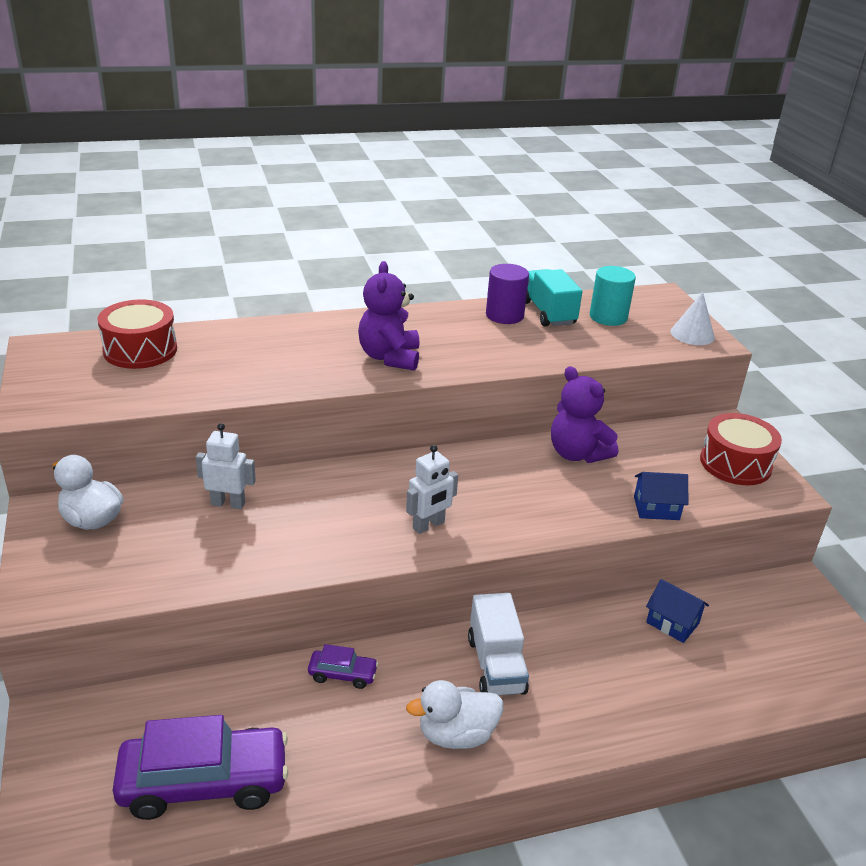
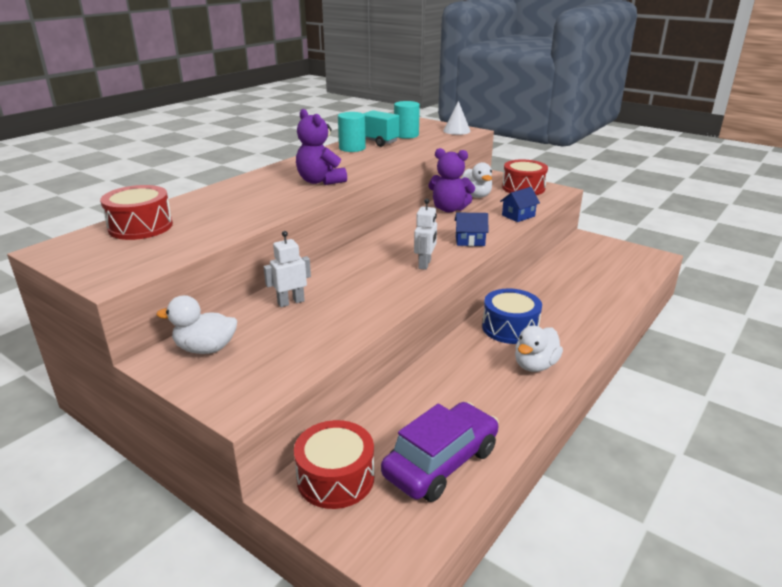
camera: 35 degrees left, 5 degrees down
purple car [308,644,379,689] -> none
white truck [468,593,529,696] -> blue drum [482,288,542,344]
purple cylinder [486,264,529,324] -> turquoise cylinder [338,112,366,152]
blue house [646,579,709,643] -> blue house moved to [455,213,489,246]
none -> red drum [294,420,374,509]
none -> white duck [460,162,492,198]

